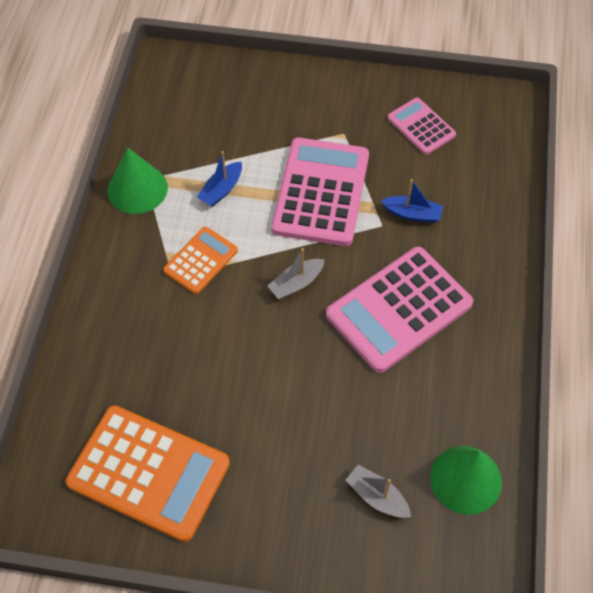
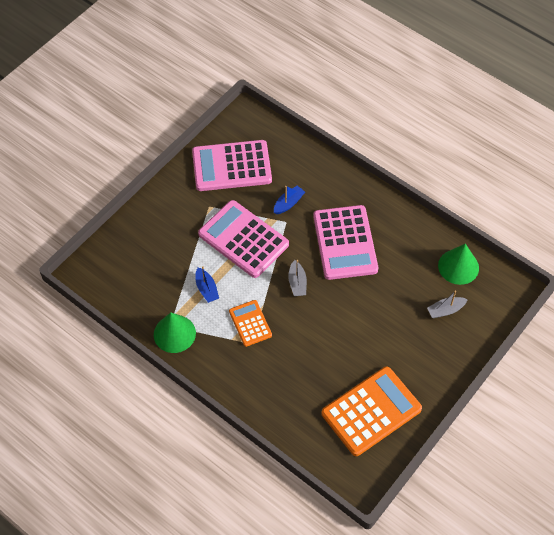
camera: 60 degrees left, 0 degrees up
pink calculator [388,98,456,155] -> pink calculator [192,140,272,191], size x1.86

